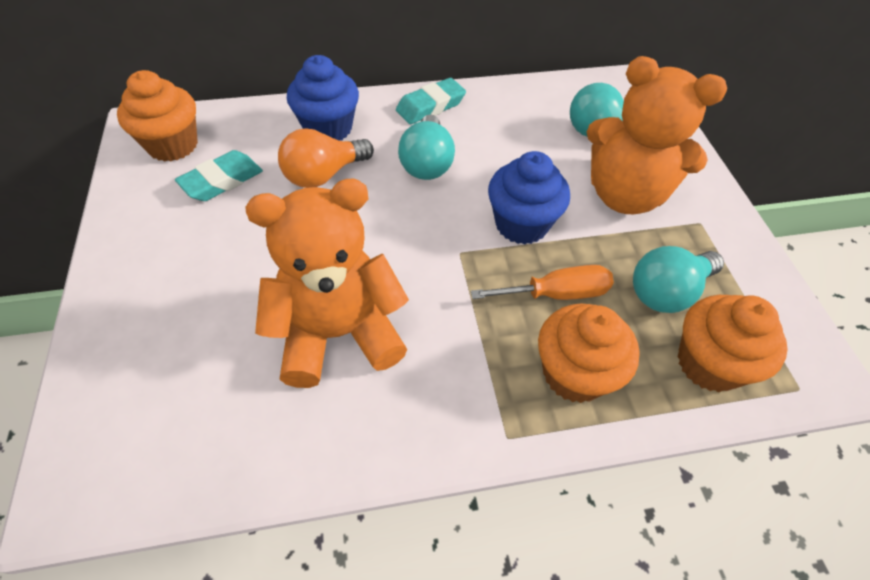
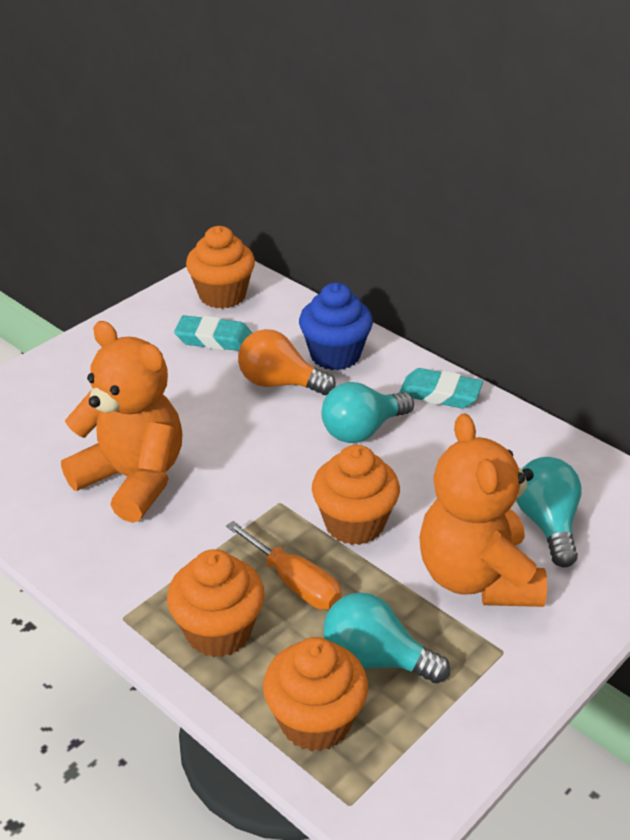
camera: 55 degrees right, 15 degrees down
blue cupcake [488,151,570,245] -> orange cupcake [312,445,400,545]

